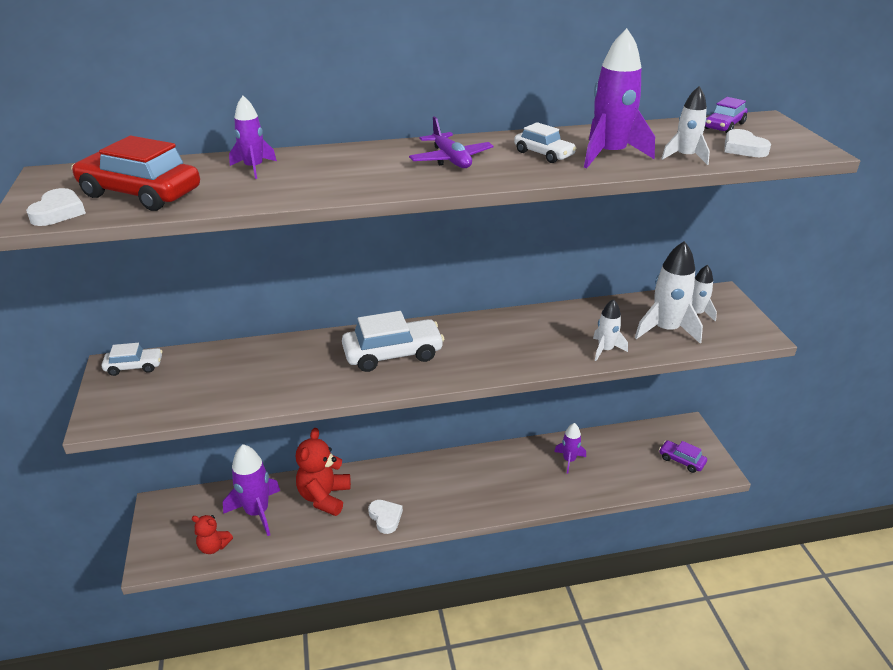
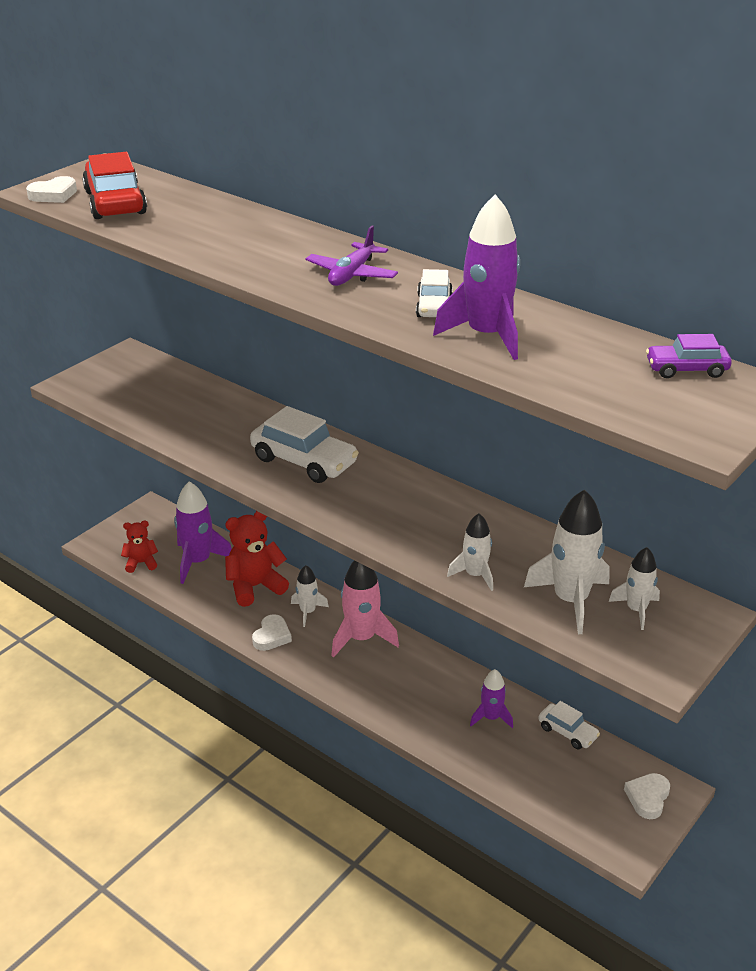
camera: 50 degrees right, 0 degrees up
white car [102,343,163,376] -> white car moved to [538,701,600,749]
red teddy bear [192,515,233,554] -> red teddy bear turned 105 degrees clockwise [121,521,158,573]
purple rocket [229,96,277,179] -> none
purple car [659,440,707,473] -> none
white rocket [661,86,710,165] -> white rocket moved to [291,565,329,627]
white heart [725,129,771,157] -> white heart moved to [624,773,670,819]
none -> pink rocket [331,560,399,658]

